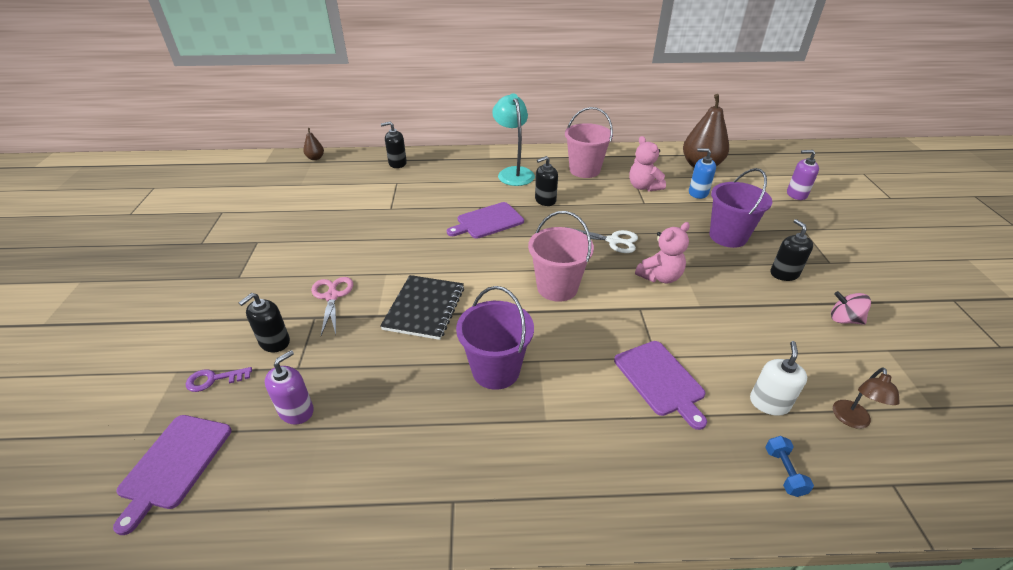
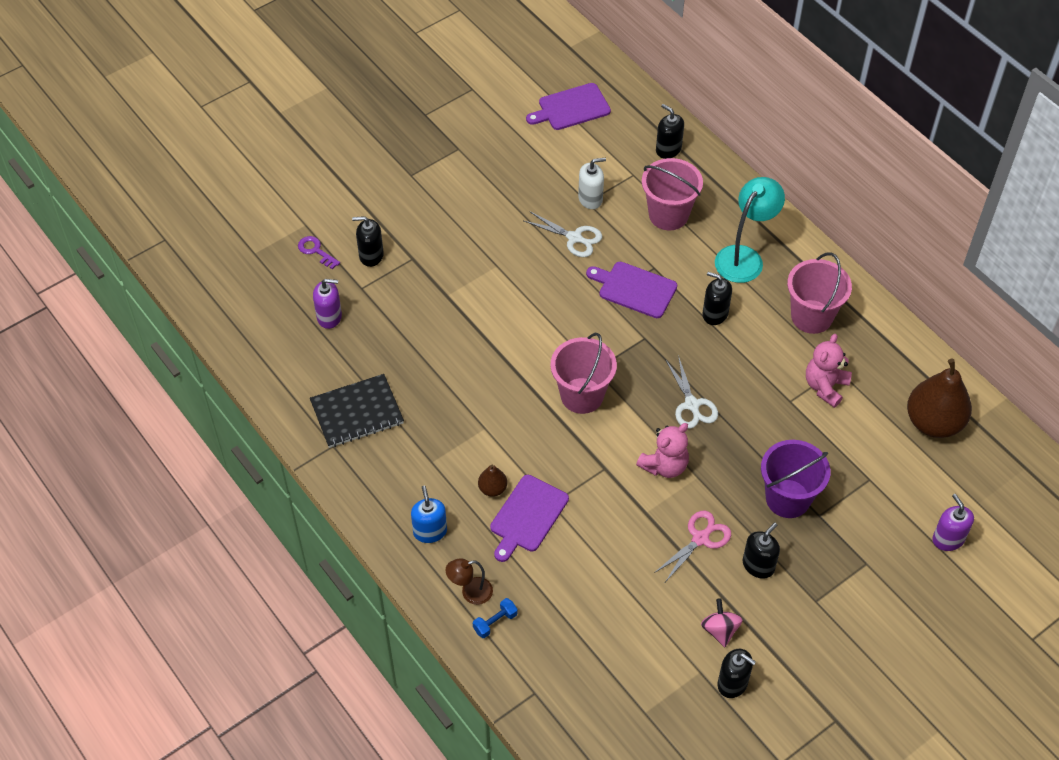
camera: 55 degrees right, 15 degrees up
purple cutting board [113,415,231,535] -> purple cutting board moved to [526,83,611,130]
brown pear [303,128,324,160] -> brown pear moved to [478,465,507,497]
pink scissors [311,277,353,336] -> pink scissors moved to [654,511,731,582]
black notebook [380,275,464,340] -> black notebook moved to [310,374,404,448]
purple bucket [456,286,534,390] -> none
pink teddy bear [635,222,690,283] -> pink teddy bear turned 60 degrees counterclockwise [636,423,689,478]
blue soap dispenser [689,148,716,199] -> blue soap dispenser moved to [411,486,447,543]
white soap dispenser [750,341,807,416] -> white soap dispenser moved to [578,158,606,209]
brown lamp [833,367,900,429] -> brown lamp moved to [446,558,493,605]
none -> white scissors [524,211,602,257]
none -> pink bucket [642,158,703,230]
none -> black soap dispenser [718,649,756,698]

